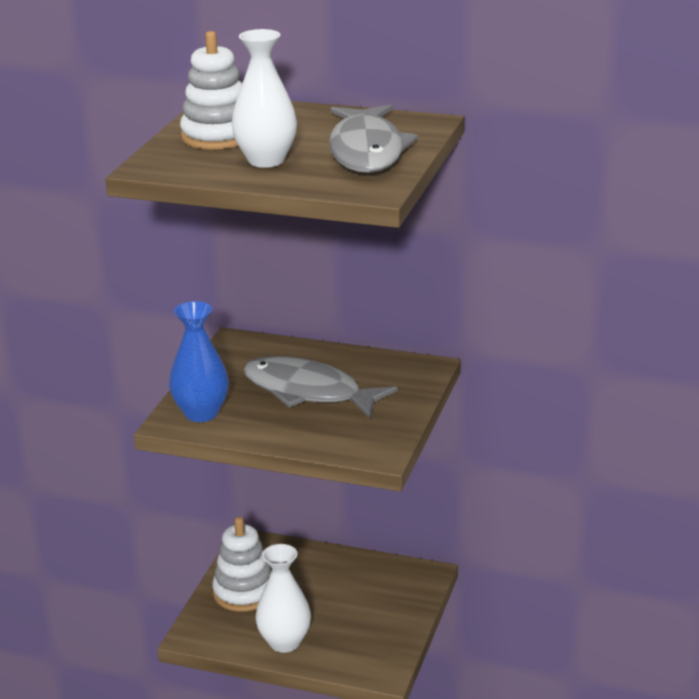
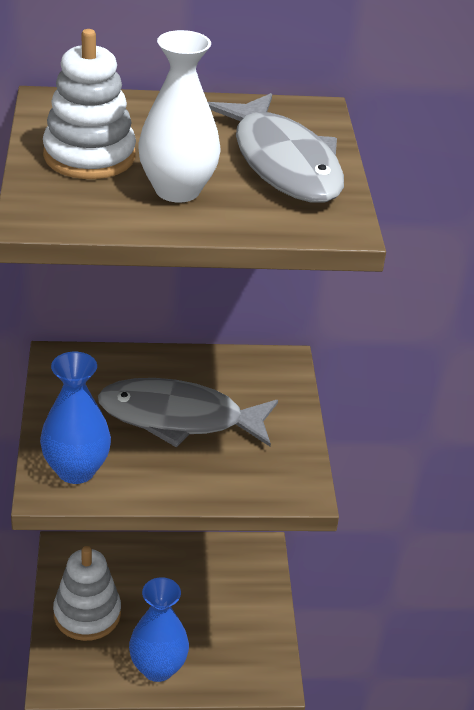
camera: 25 degrees left, 10 degrees up
white vase [255,544,311,653] -> blue vase [129,577,189,682]

